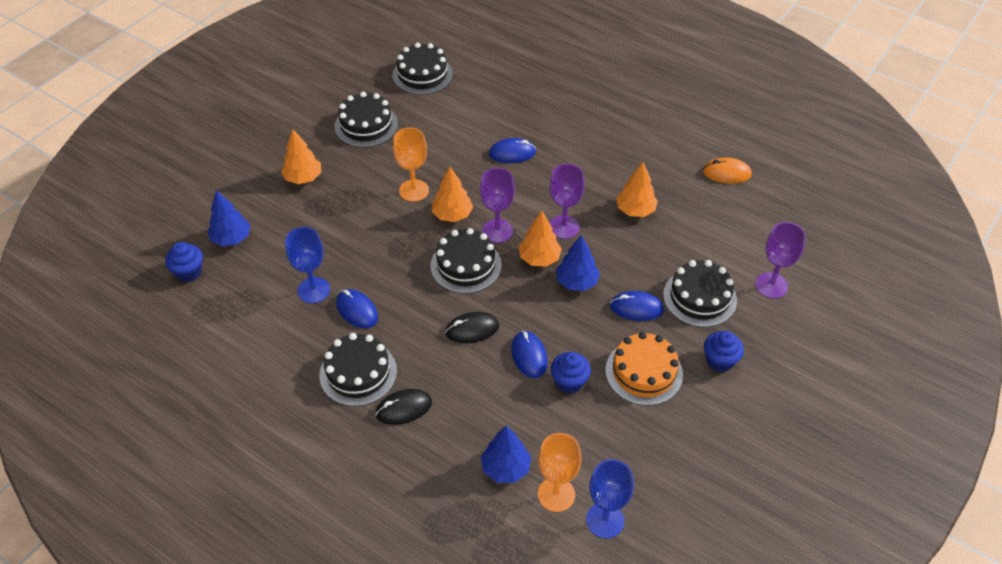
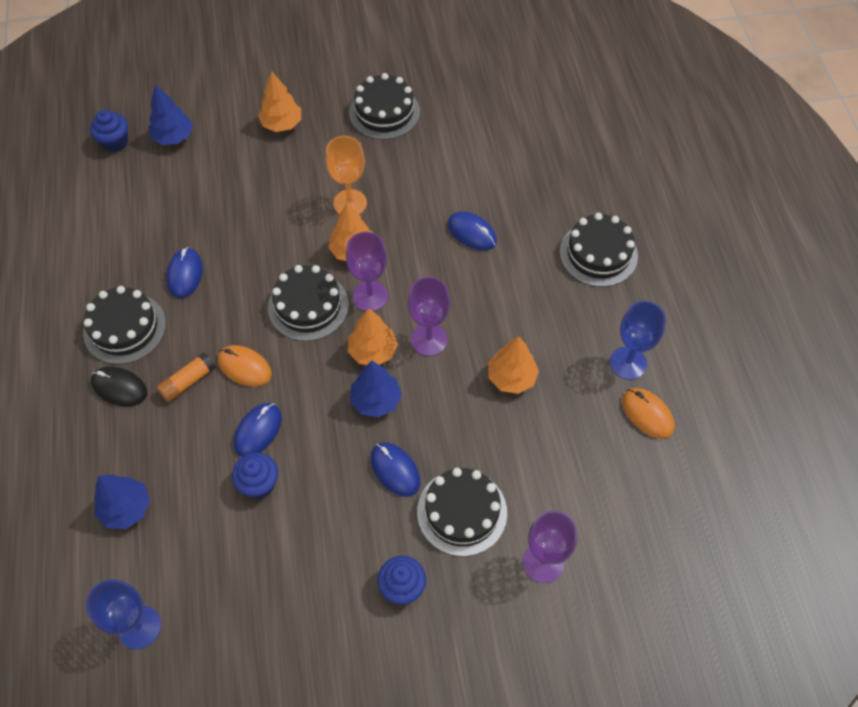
camera: 45 degrees right, 10 degrees up
blue goblet [285,227,330,303] -> blue goblet moved to [610,301,666,380]
black cake [392,43,453,95] -> black cake moved to [560,213,638,287]
black mouse [445,312,499,343] -> orange mouse [218,345,272,387]
orange goblet [538,433,581,512] -> none
orange cake [605,332,683,406] -> none
none -> orange glue stick [156,352,216,402]

